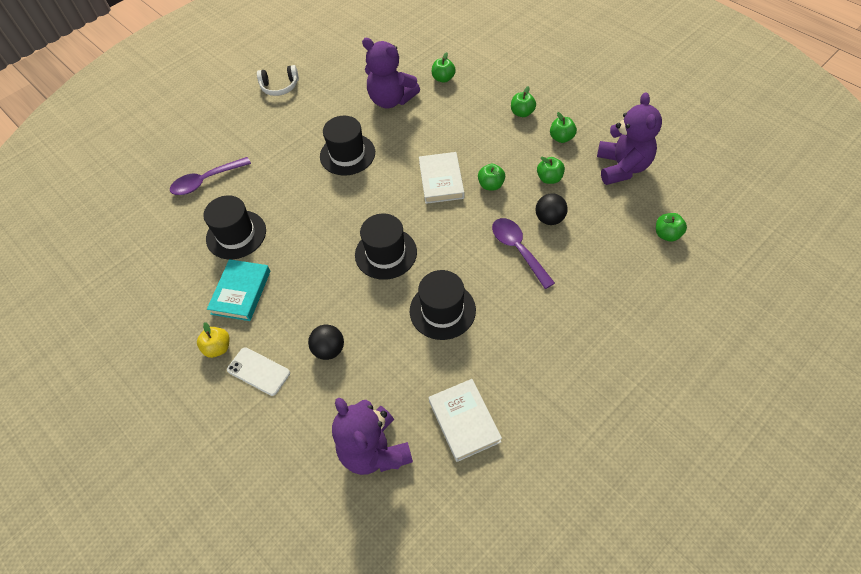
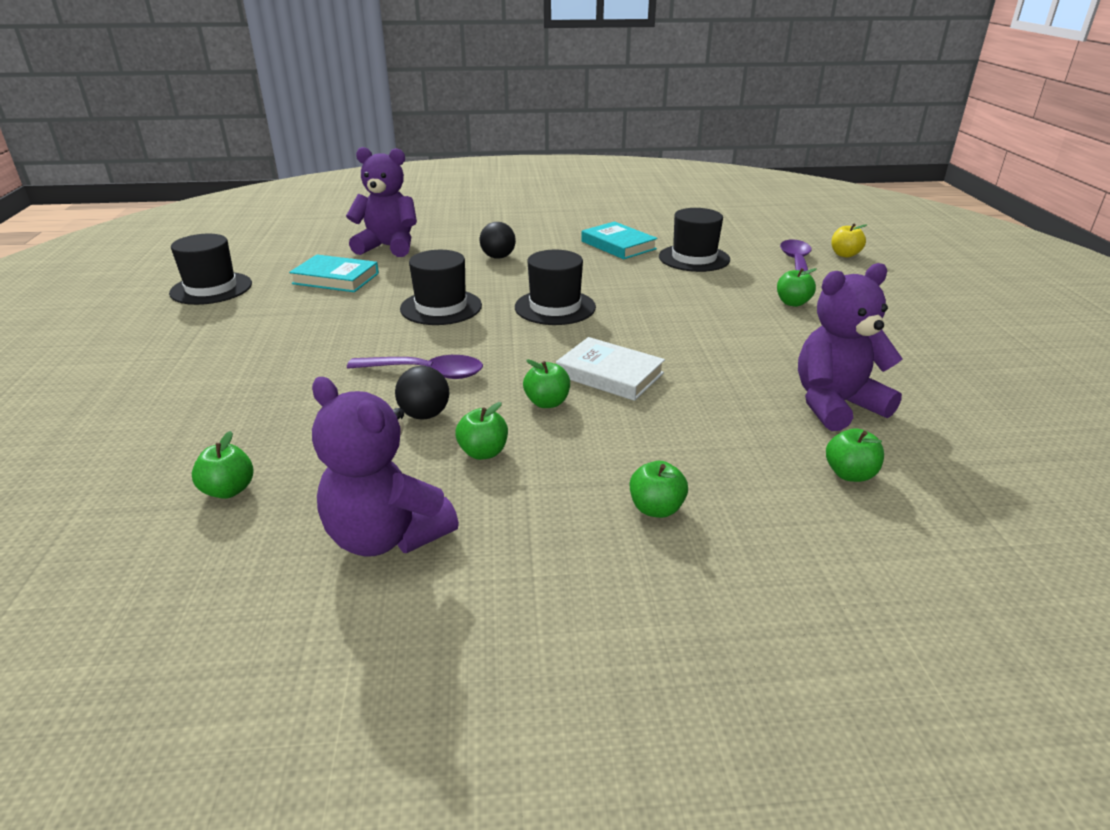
camera: 125 degrees right, 25 degrees down
yellow apple [197,322,230,358] -> yellow apple moved to [831,223,867,258]
white phone [227,347,290,396] -> none
white headphones [257,65,299,96] -> none
black hat [320,116,375,176] -> black hat moved to [169,234,252,305]
white book [429,379,502,462] -> turquoise book [289,255,379,292]
green apple [550,112,577,143] -> green apple moved to [777,268,816,307]

